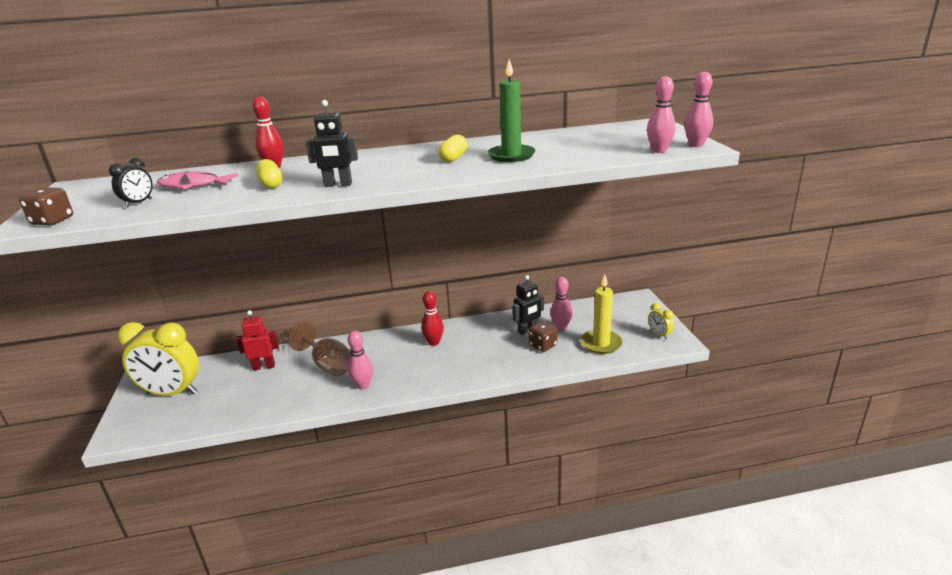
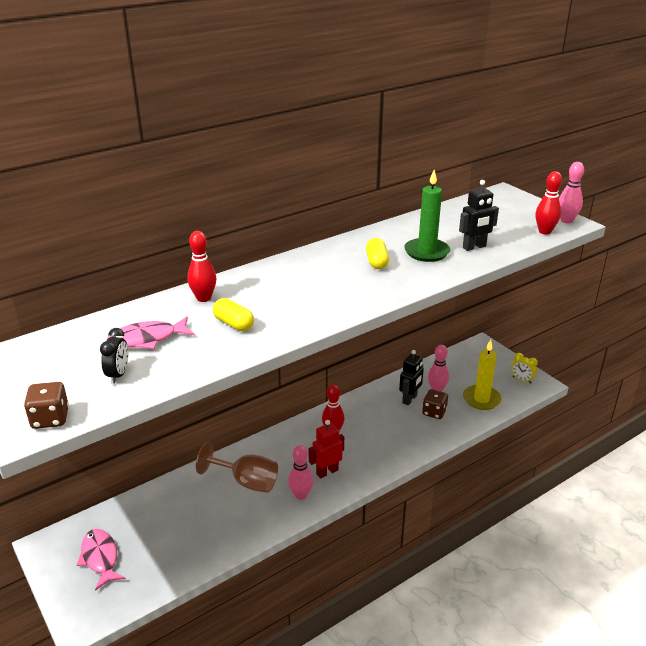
camera: 25 degrees left, 5 degrees up
yellow clock [117,322,199,396] -> pink fish [77,529,126,591]
red robot [236,310,279,370] -> red robot moved to [308,420,344,479]
black robot [305,100,358,187] -> black robot moved to [459,180,499,251]
pink bowling pin [647,76,676,153] -> red bowling pin [535,171,562,235]

